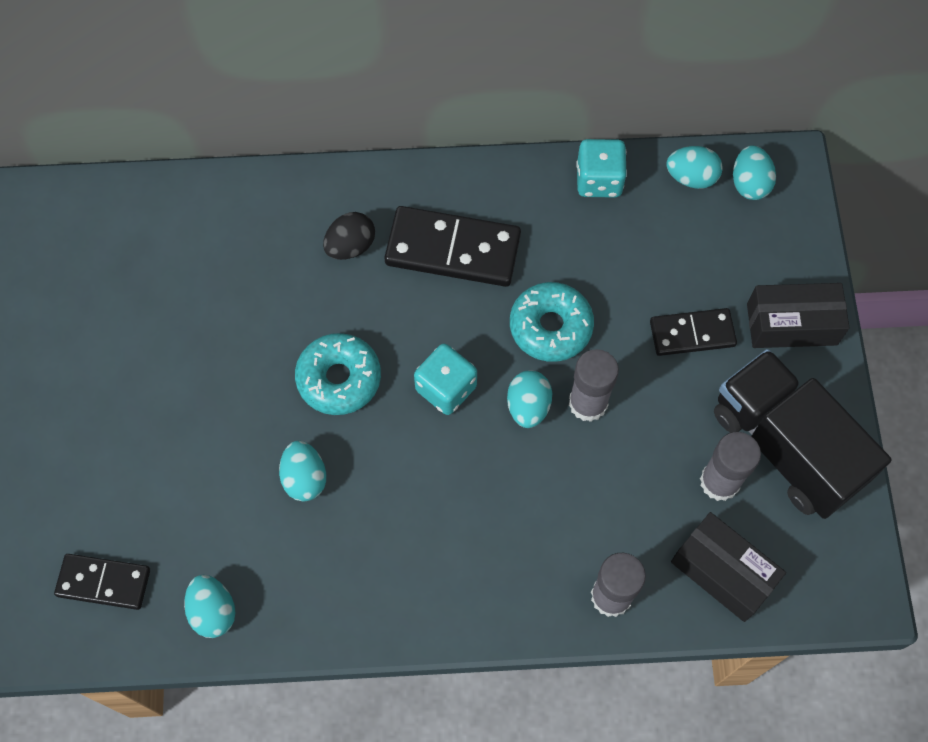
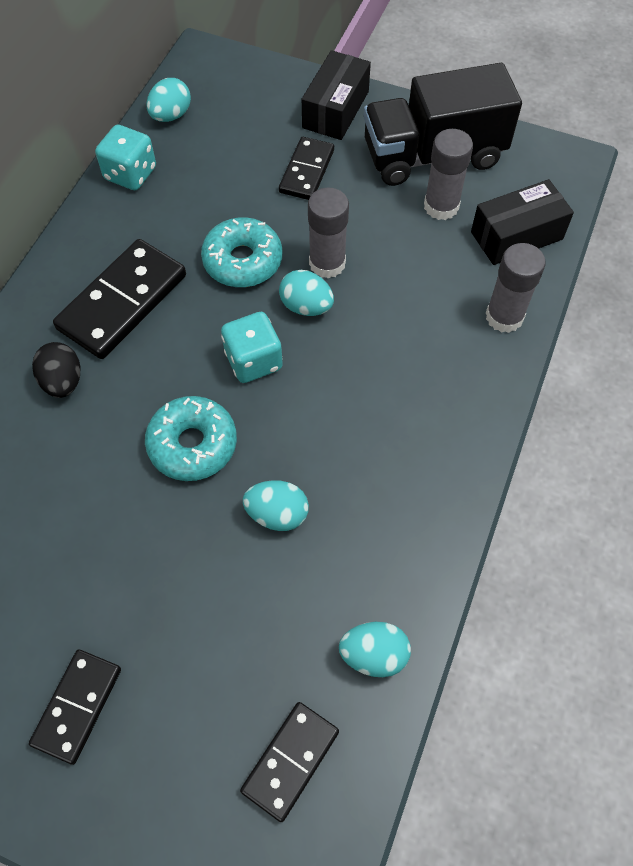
camera: 65 degrees left, 5 degrees down
turquoise egg [733,145,776,200] -> none
none -> black domino [29,650,121,765]

